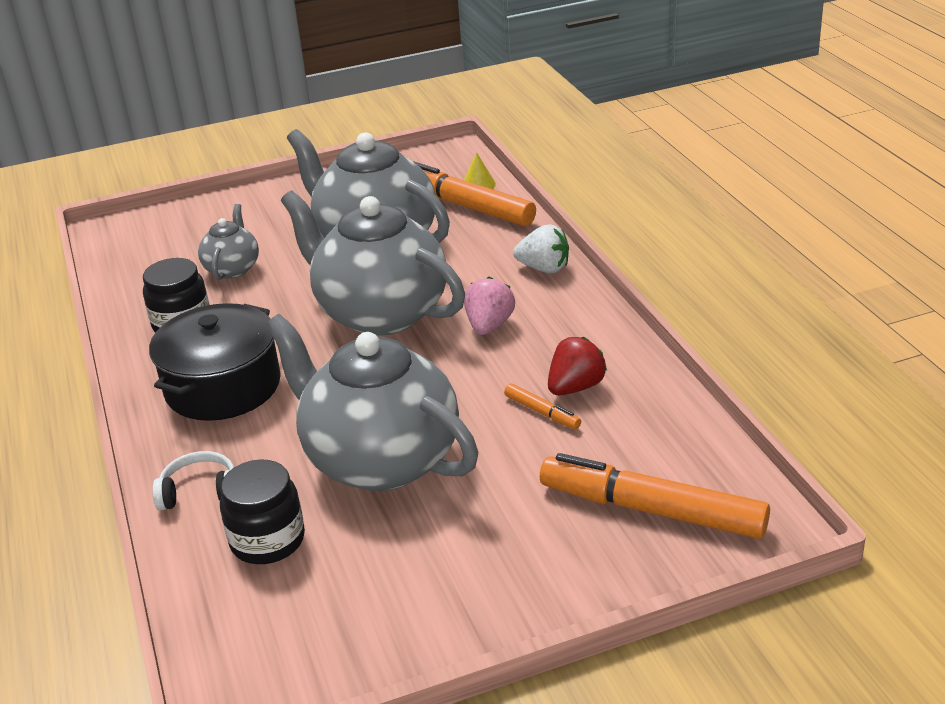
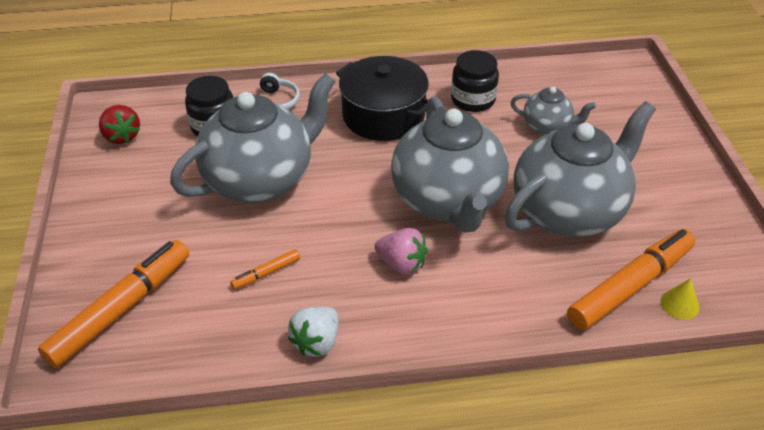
camera: 100 degrees right, 10 degrees up
grey teapot [281,190,465,336] -> grey teapot turned 120 degrees clockwise [391,96,509,233]
white strawberry [513,224,569,273] -> white strawberry moved to [288,307,339,357]
red strawberry [548,337,607,395] -> red strawberry moved to [99,105,140,144]

